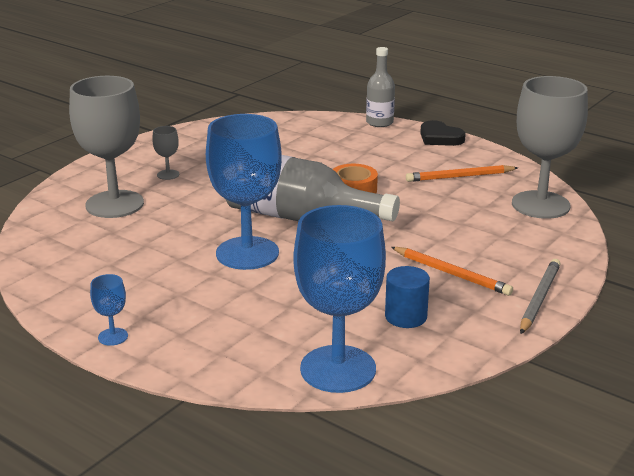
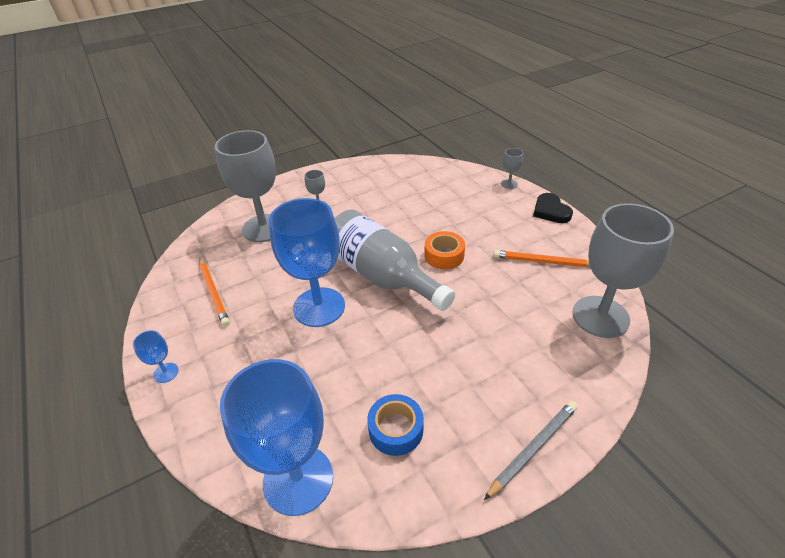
camera: 25 degrees right, 15 degrees up
grey bottle [366,47,395,127] -> grey goblet [501,148,523,189]
blue cylinder [385,266,430,328] -> blue tape [367,394,424,456]
orange pencil [391,247,513,296] -> orange pencil moved to [199,258,230,327]

